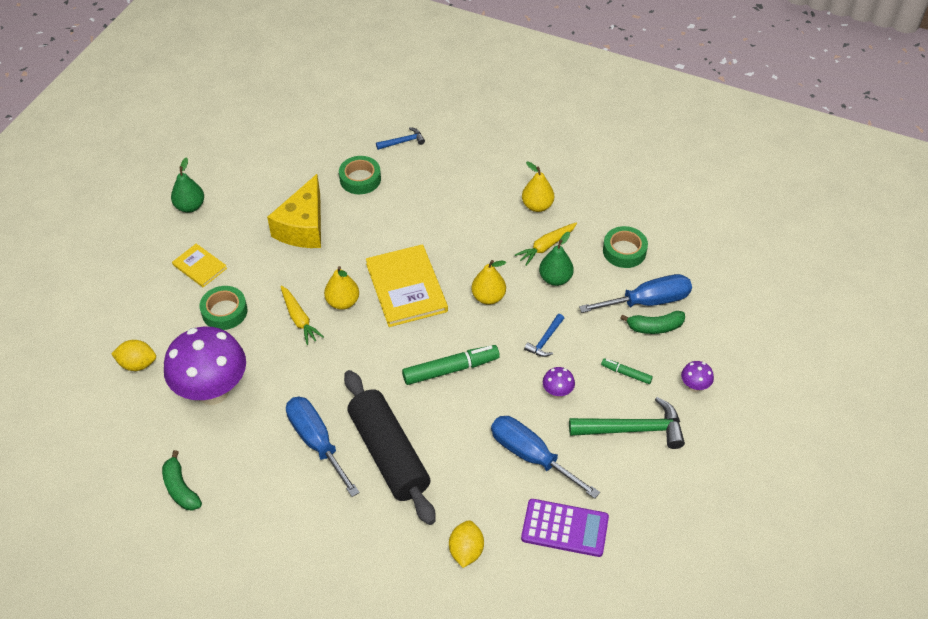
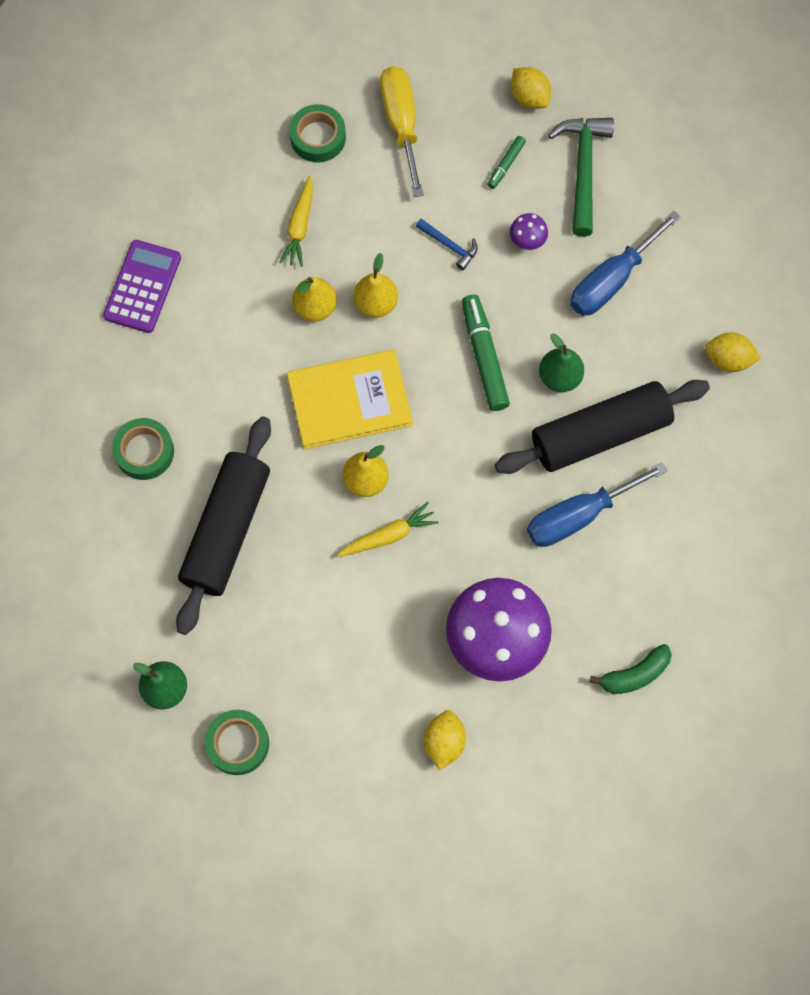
camera: 85 degrees left, 20 degrees up
yellow book [172,243,227,287] -> none
green tape [199,286,248,330] -> green tape moved to [205,710,269,775]
yellow cheese [267,174,321,248] -> black rolling pin [176,416,271,635]
blue hammer [376,127,425,150] -> none
yellow carrot [515,222,577,266] -> yellow carrot turned 45 degrees clockwise [279,176,313,267]
purple calculator [521,499,609,557] -> purple calculator moved to [103,240,181,333]
yellow pear [522,161,554,212] -> yellow pear moved to [292,277,337,322]
green pear [539,232,574,286] -> green pear moved to [539,333,584,392]
blue screwdriver [579,274,692,313] -> yellow screwdriver [380,66,424,197]
green banana [620,311,685,334] -> none
purple mushroom [681,361,714,392] -> yellow lemon [511,67,551,109]

